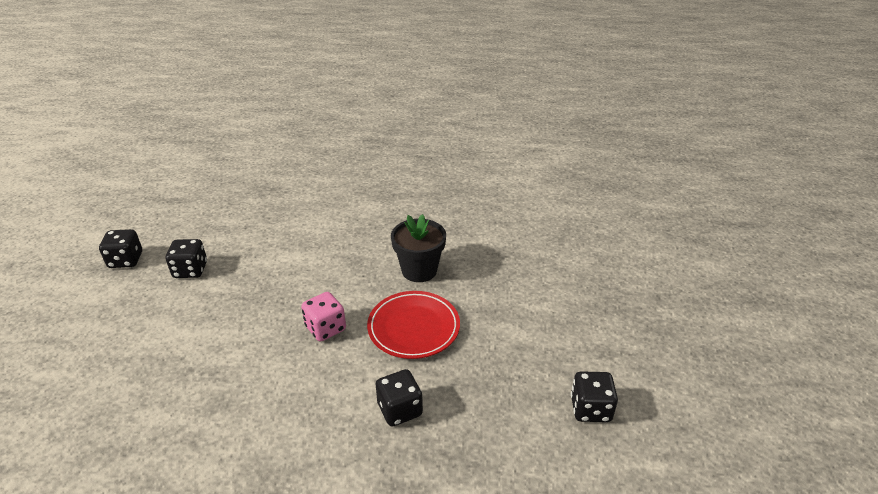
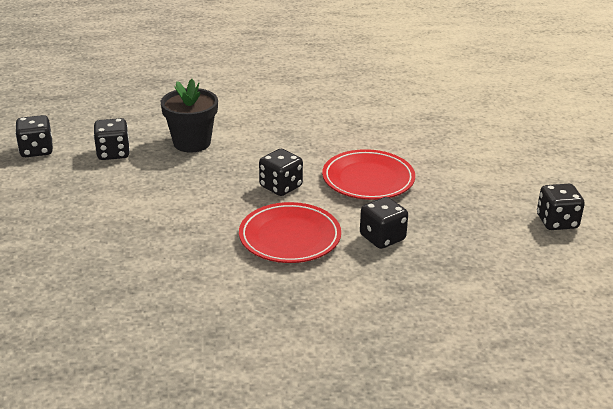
camera: 10 degrees left, 5 degrees down
pink dice [301,292,346,341] -> black dice [259,149,303,196]
black flower pot [391,214,446,282] -> black flower pot moved to [161,79,218,153]
none -> red plate [239,202,341,263]

